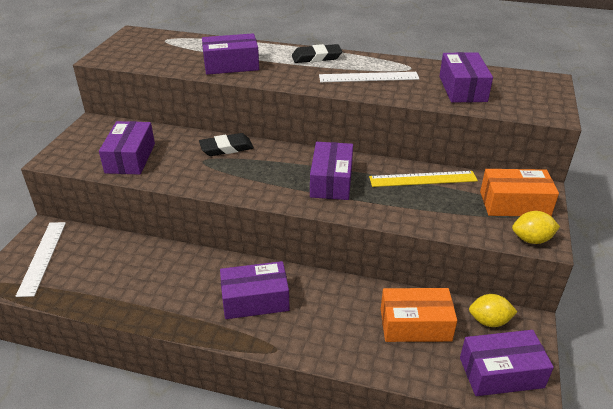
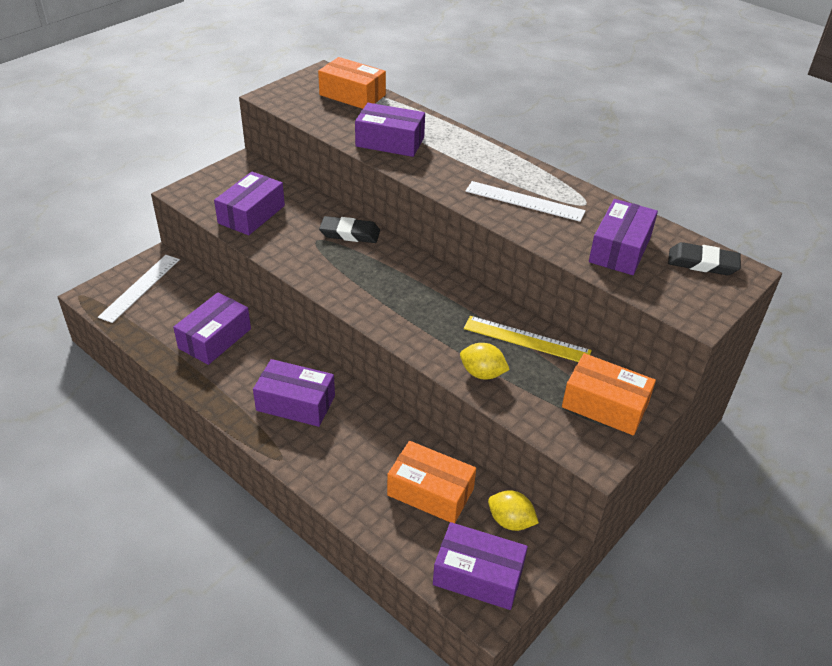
camera: 25 degrees right, 5 degrees up
black eraser [292,44,342,63] -> black eraser moved to [668,242,741,275]
purple box [310,142,353,200] -> purple box moved to [173,293,251,365]
yellow lemon [512,211,560,244] -> yellow lemon moved to [460,343,510,379]
none -> orange box [318,57,386,109]

